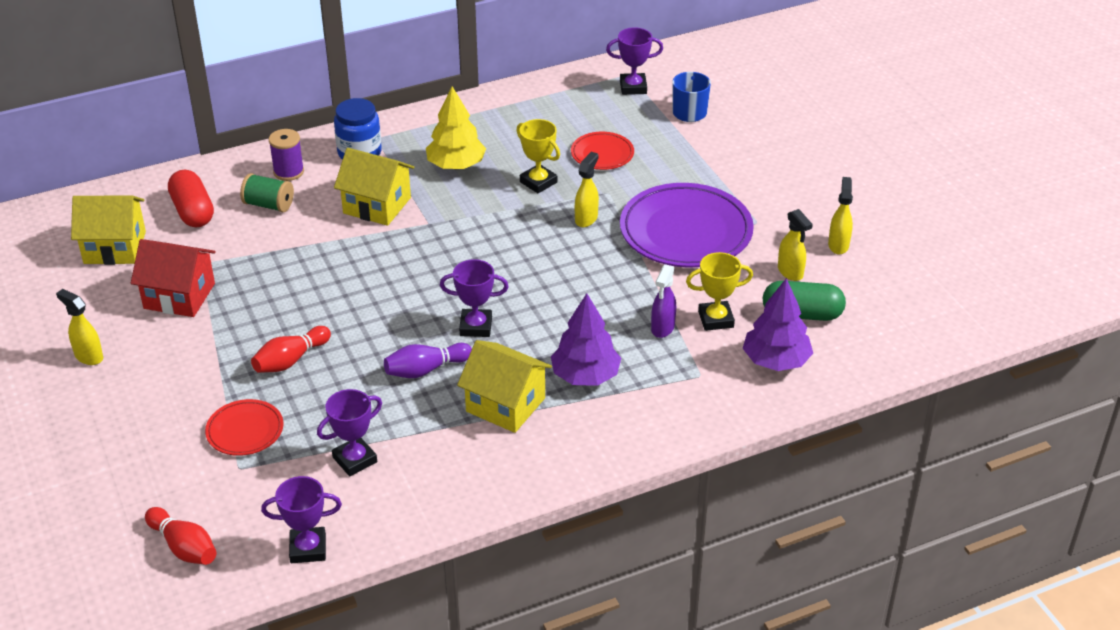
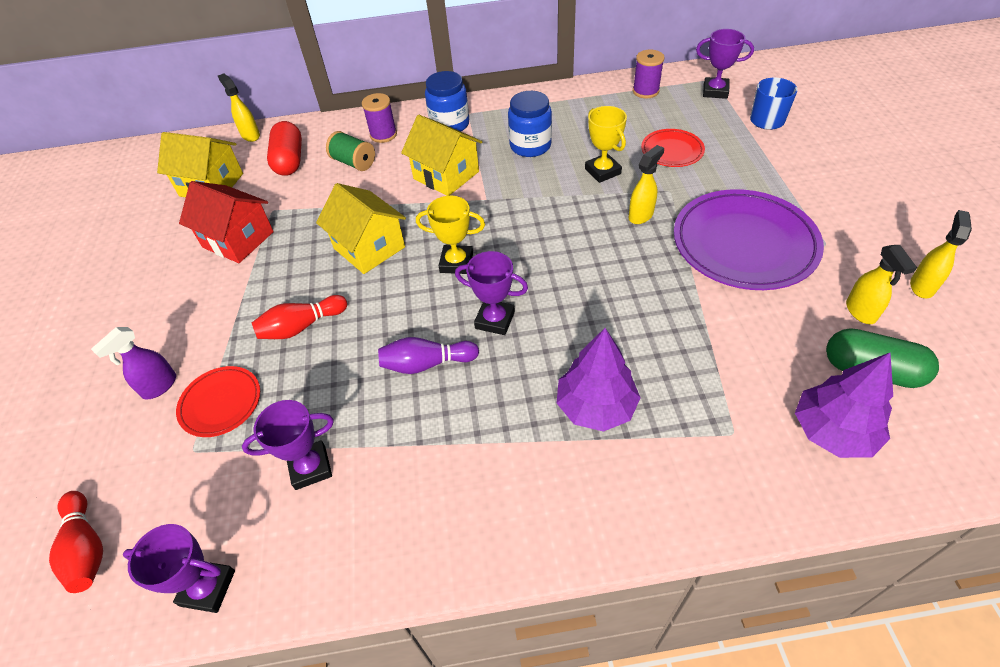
camera: 20 degrees right, 10 degrees up
yellow spray bottle [56,289,103,365] -> yellow spray bottle moved to [218,73,260,142]
yellow tree [426,86,486,169] -> blue jar [508,91,552,157]
yellow house [457,340,552,433] -> yellow house moved to [316,183,406,274]
purple spray bottle [651,264,676,338] -> purple spray bottle moved to [91,327,176,400]
yellow trophy [686,252,753,331] -> yellow trophy moved to [416,196,485,274]
none -> purple spool [633,49,665,98]

